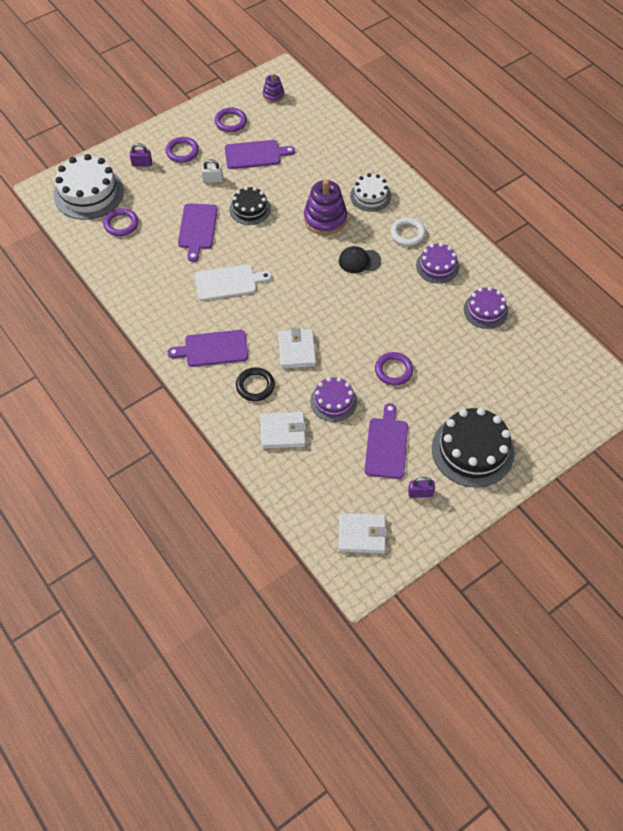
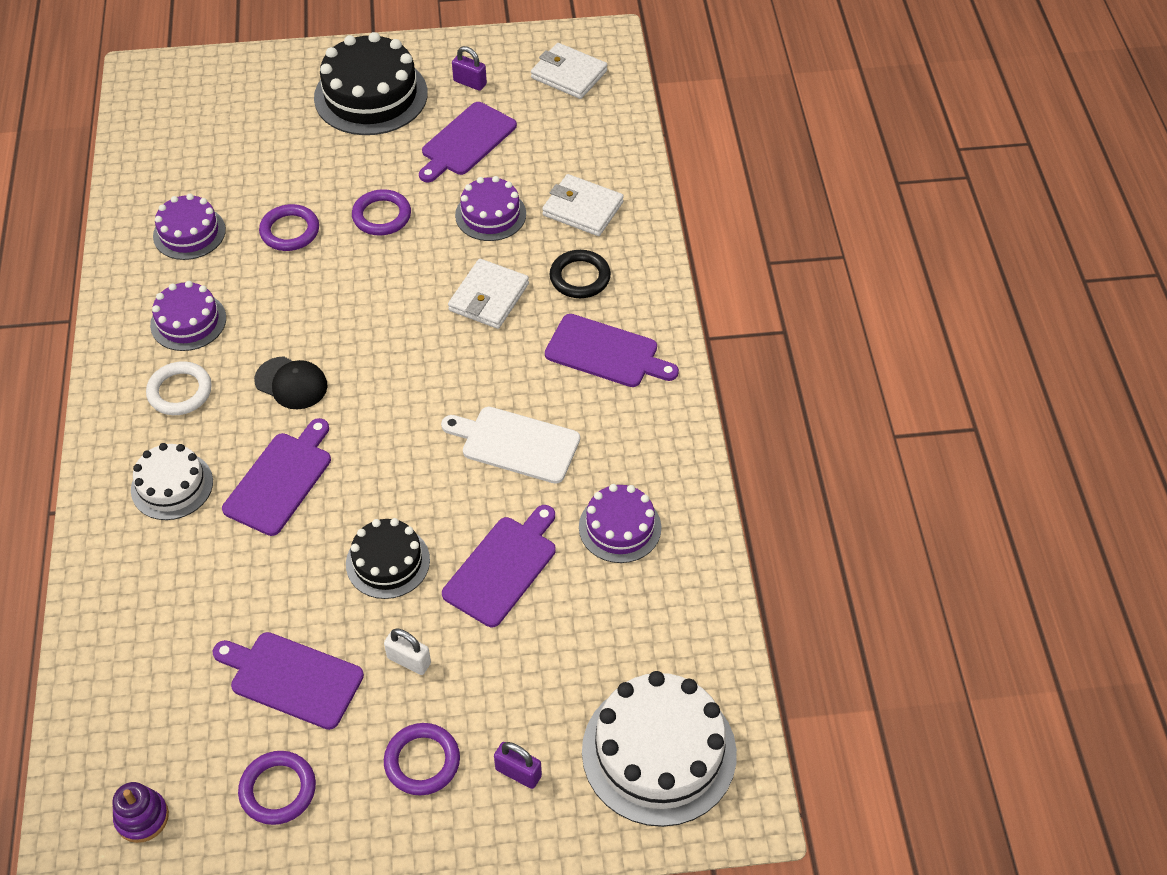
camera: 150 degrees left, 5 degrees down
purple ring [103,208,138,236] -> purple ring moved to [259,204,319,251]
purple stacking toy [304,180,347,235] -> purple cutting board [222,418,331,536]
none -> purple cake [579,484,661,563]

